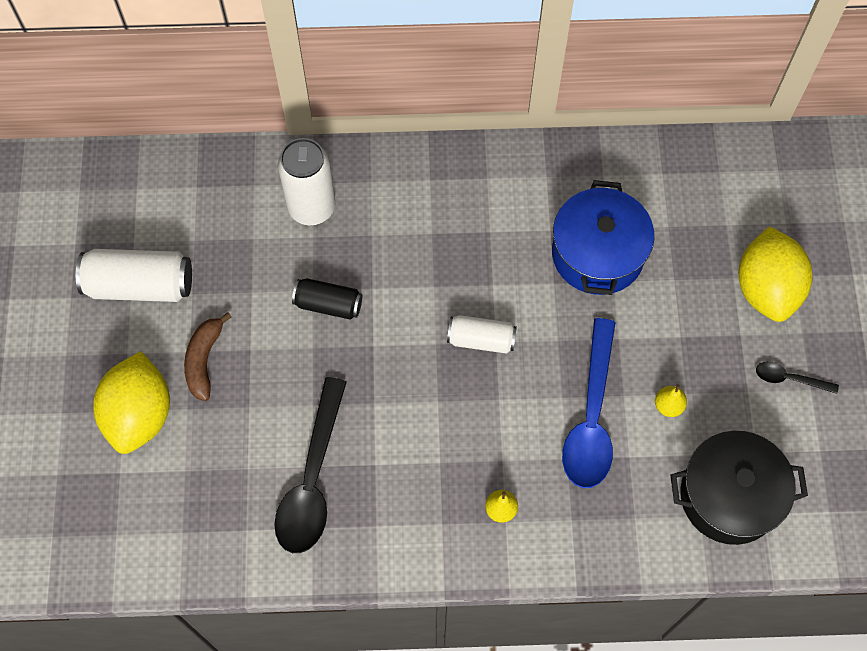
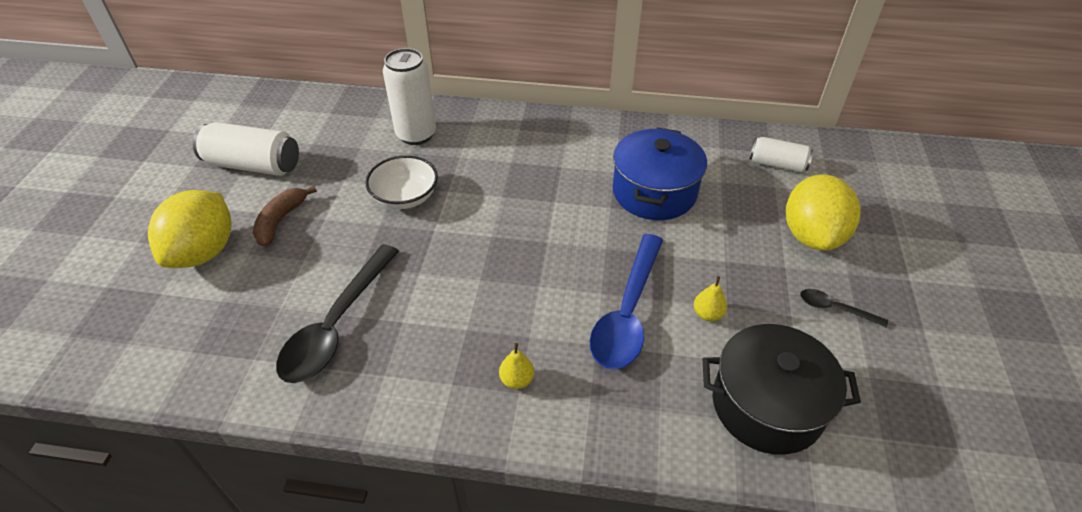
camera: 10 degrees right, 20 degrees down
black can [292,278,362,320] -> white bowl [365,155,438,209]
white can [447,315,517,354] -> white can moved to [749,137,813,172]

